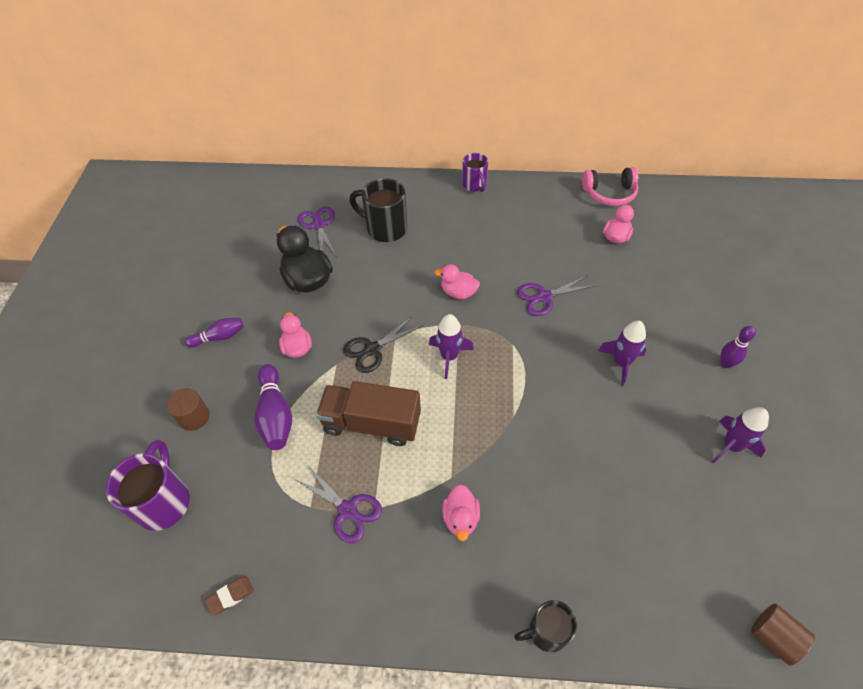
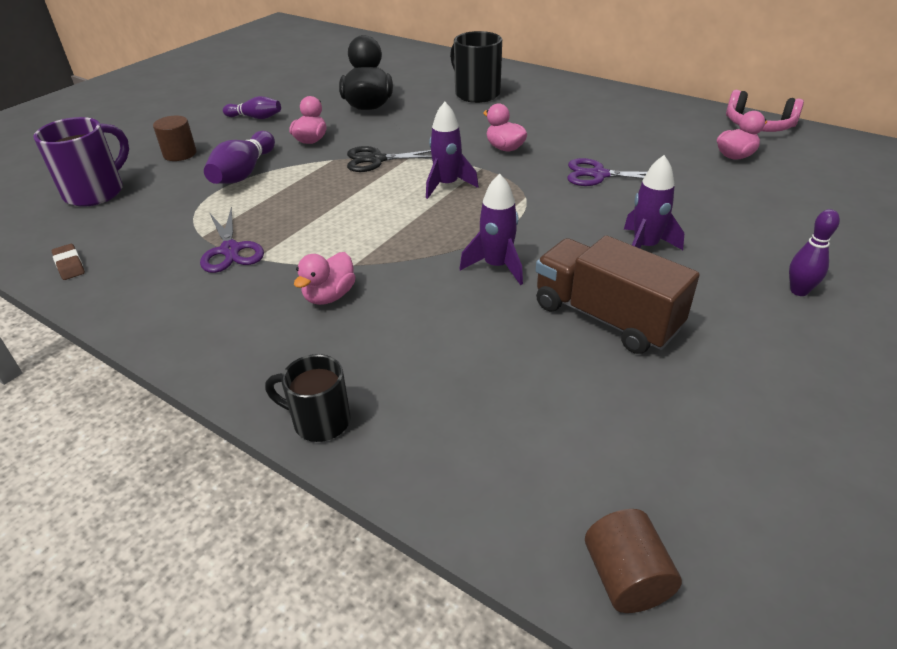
camera: 30 degrees right, 15 degrees down
brown eraser [205,576,254,616] -> brown eraser turned 60 degrees clockwise [52,244,85,280]
purple scissors [298,207,336,256] -> none
brown truck [316,381,421,446] -> brown truck moved to [536,235,700,354]
purple mug [462,153,488,192] -> none
purple rocket [712,407,769,464] -> purple rocket moved to [460,173,523,285]

